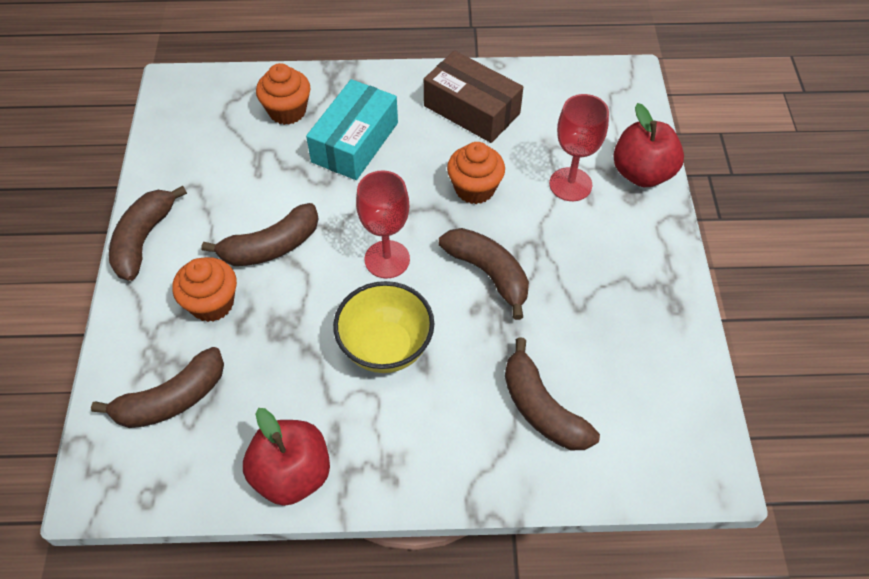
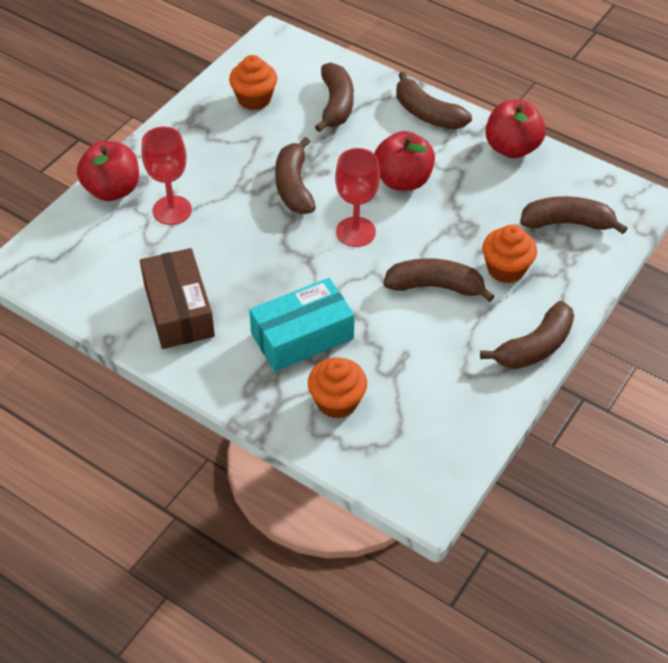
camera: 145 degrees left, 5 degrees down
yellow bowl [333,281,434,373] -> red apple [374,131,435,191]
orange cupcake [447,142,505,204] -> orange cupcake moved to [229,55,277,110]
none -> brown banana [397,72,472,129]

